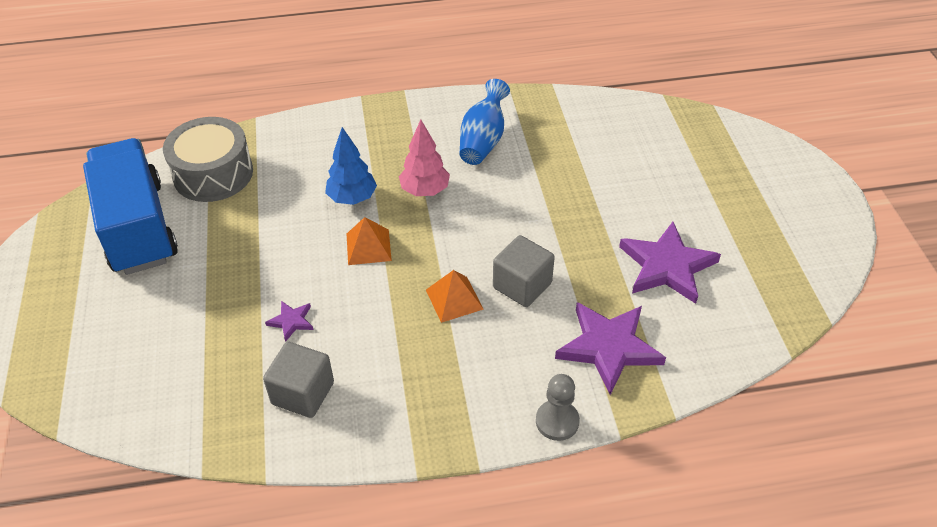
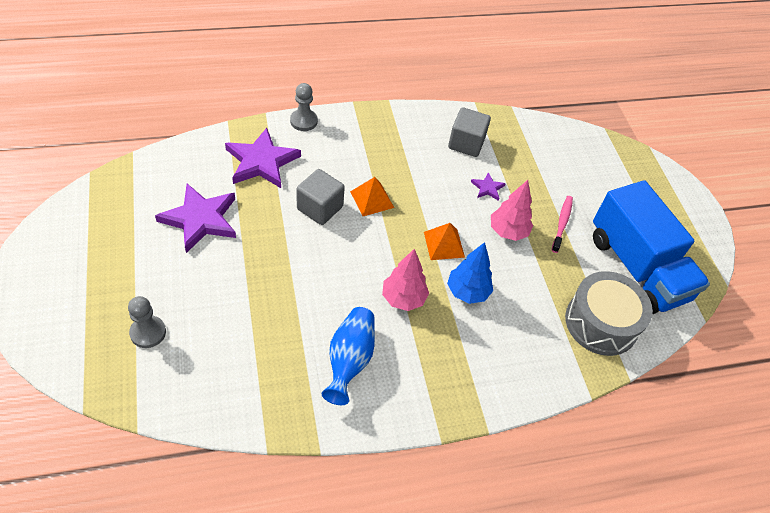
camera: 170 degrees right, 5 degrees up
none -> grey pawn [128,296,166,348]
none -> pink tree [491,180,533,241]
none -> pink toothbrush [552,196,573,253]

